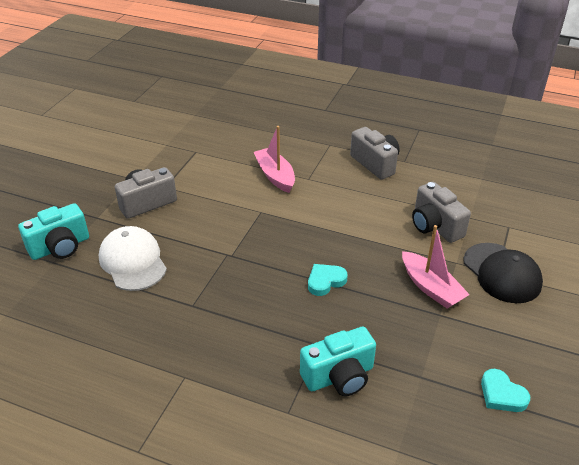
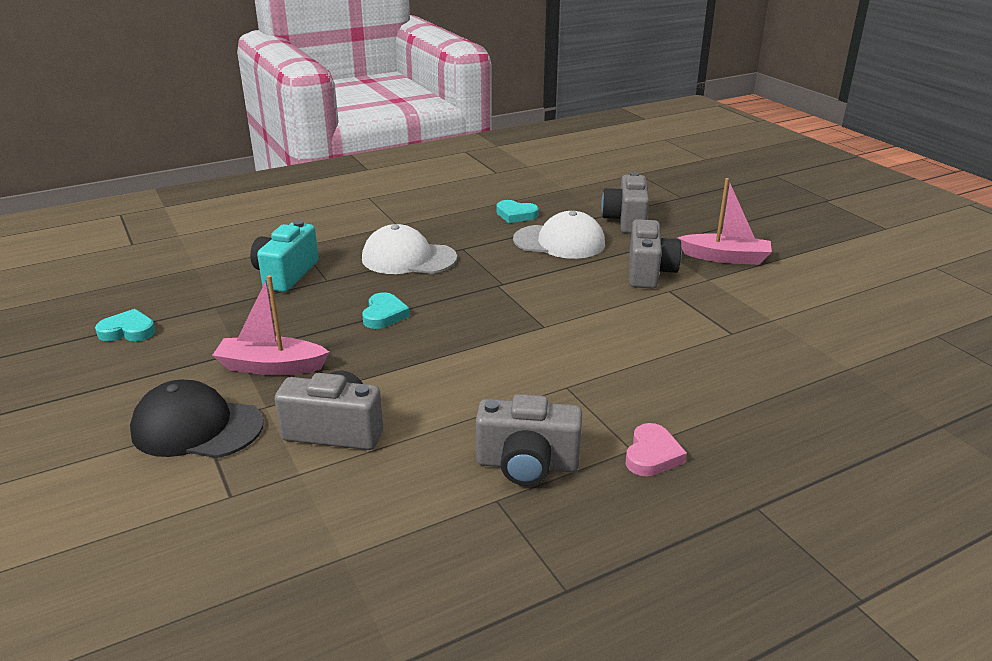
camera: 130 degrees right, 10 degrees down
turquoise camera [18,203,89,260] -> grey camera [601,172,649,233]
pink boat [254,126,295,193] -> pink boat moved to [677,178,772,265]
none -> white cap [362,224,457,274]
none -> turquoise heart [496,200,539,223]
none -> pink heart [626,423,687,476]

